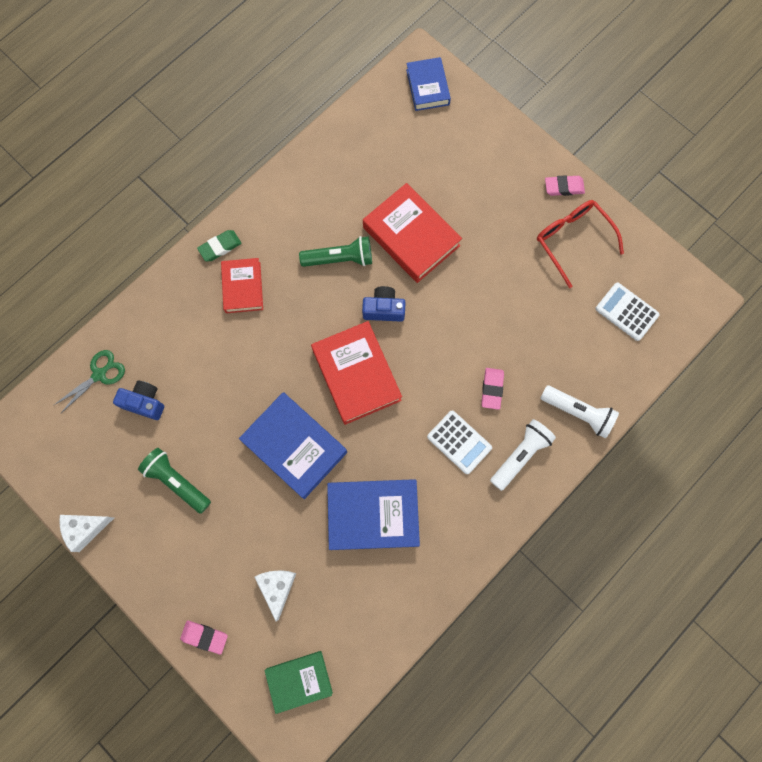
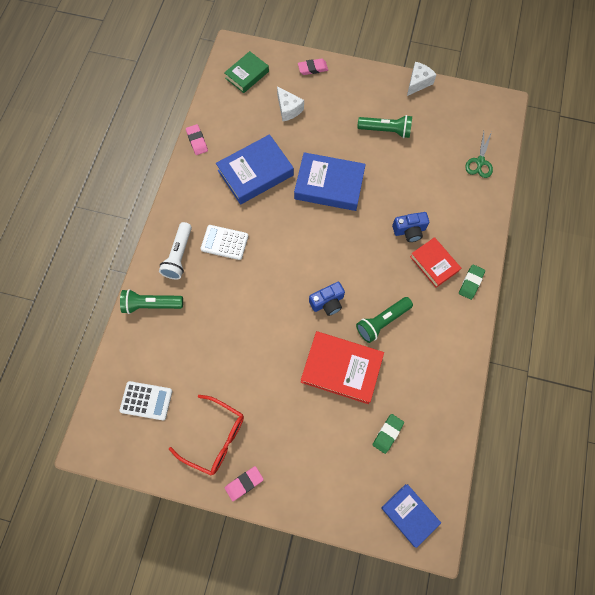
camera: 150 degrees right, 5 degrees down
blue camera [113,381,164,420] -> blue camera moved to [392,212,429,242]
red book [311,321,402,425] -> none
pink eraser [481,368,504,410] -> pink eraser moved to [186,124,208,155]
white flashlight [541,385,619,438] -> green flashlight [120,289,183,314]
none -> green eraser [372,414,404,454]

